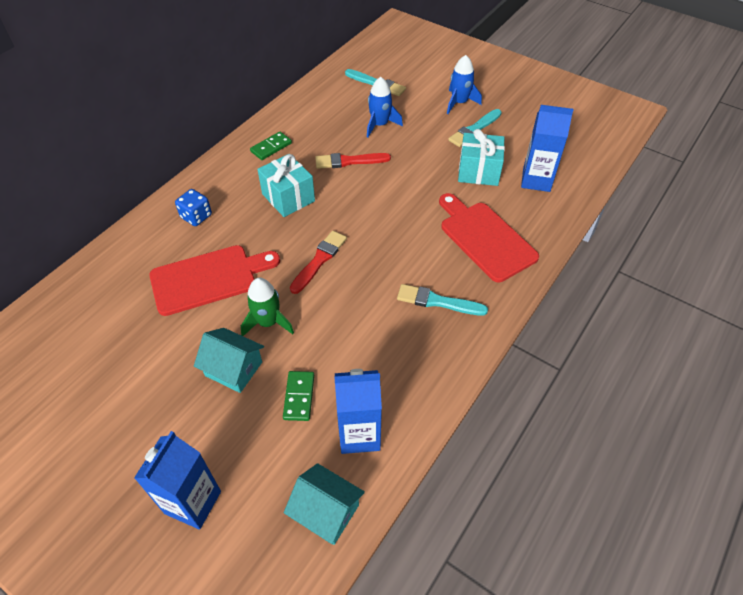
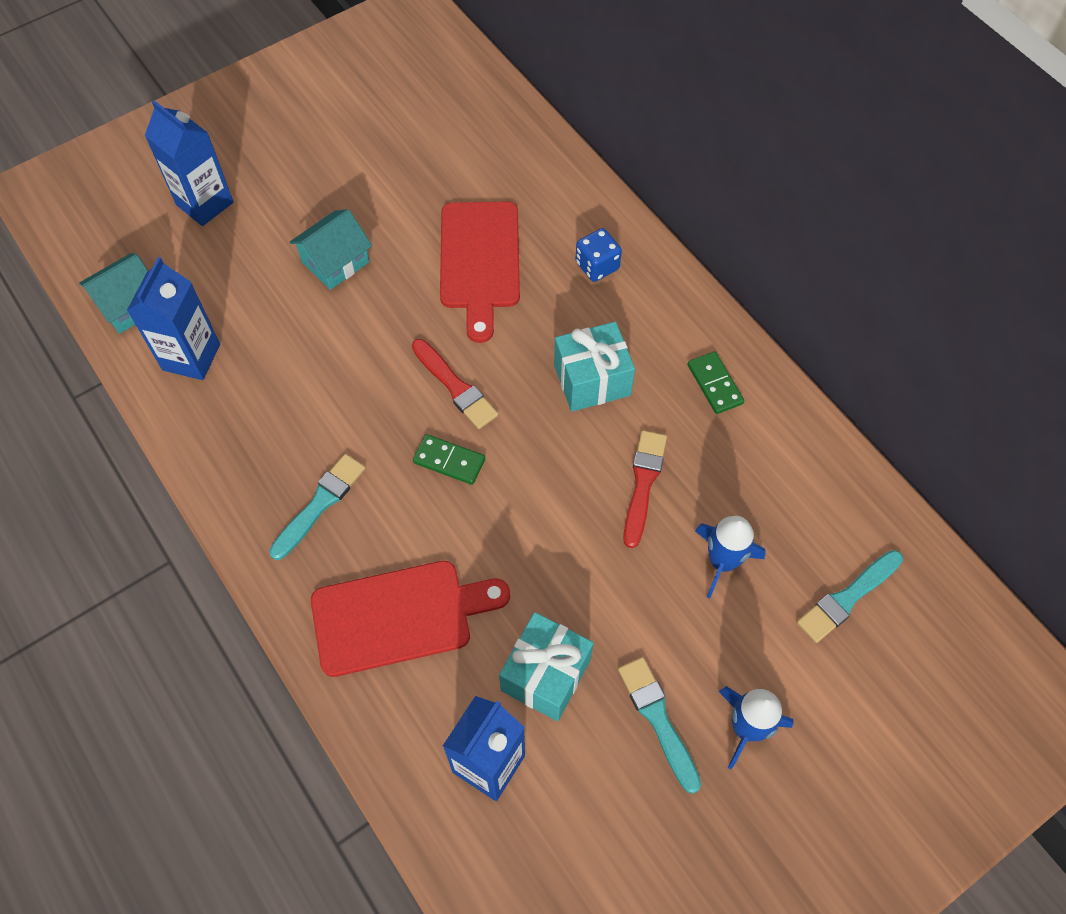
camera: 110 degrees right, 10 degrees up
green rocket [241,278,294,336] -> none
green domino [283,371,314,421] -> green domino moved to [413,434,485,485]

